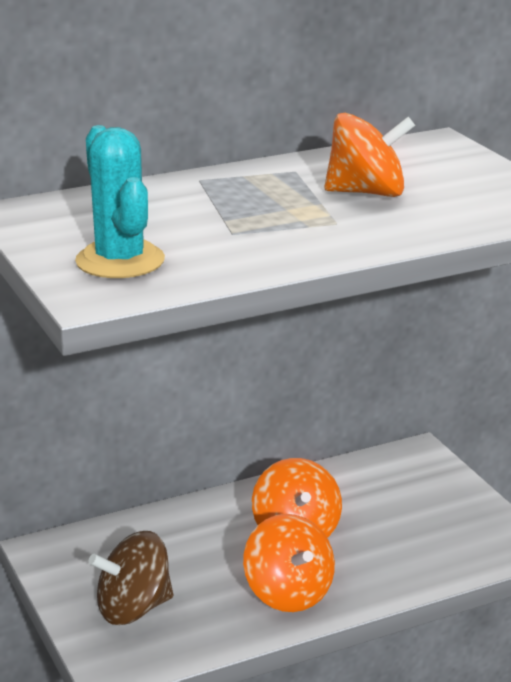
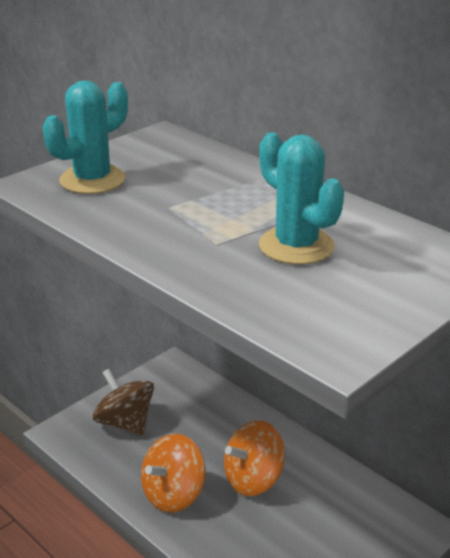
camera: 70 degrees right, 5 degrees up
orange spinning top [324,113,415,197] -> turquoise cactus [259,132,344,264]

